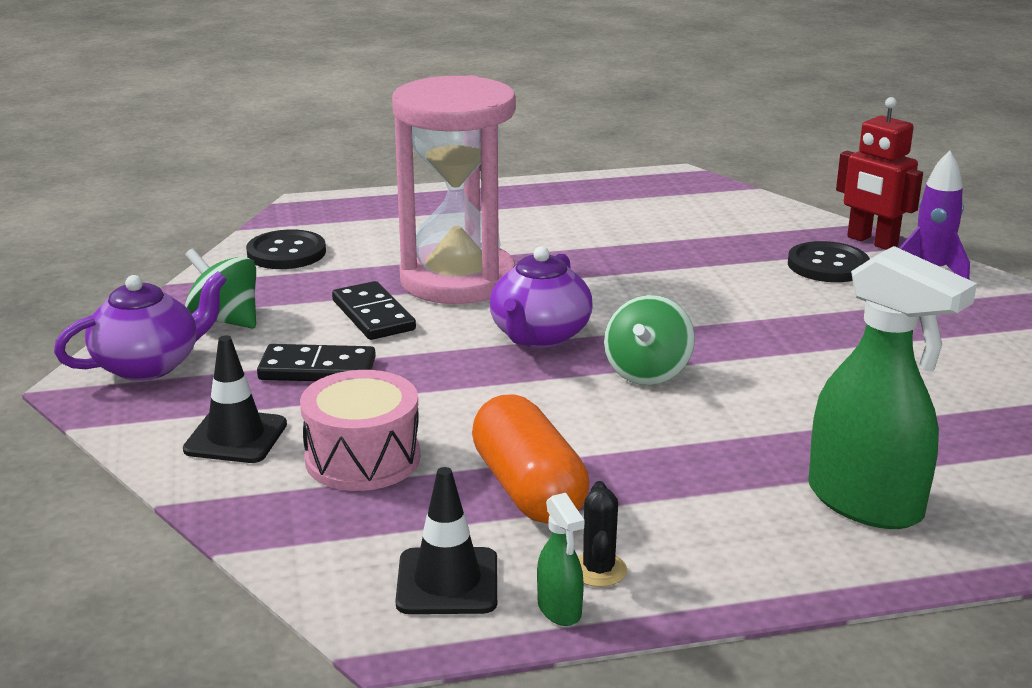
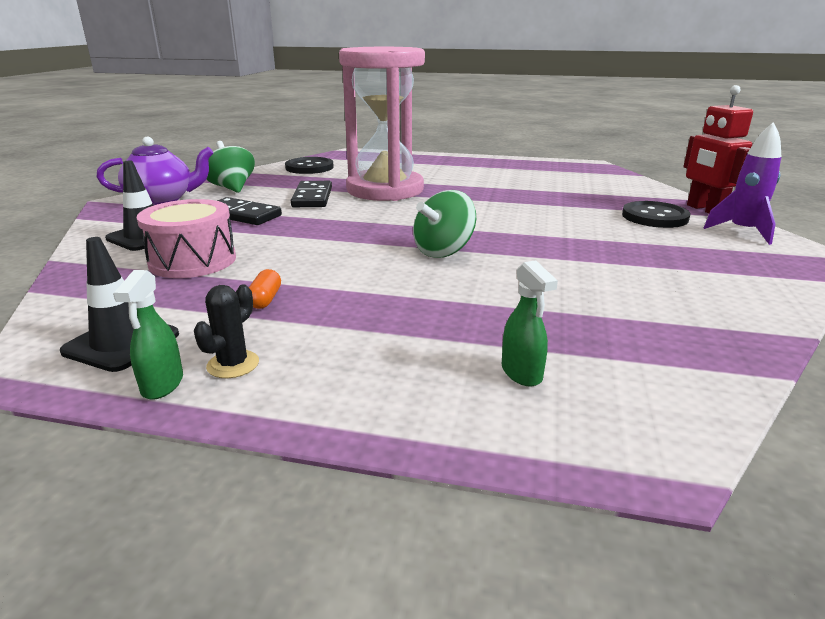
camera: 25 degrees right, 0 degrees up
orange capsule [472,395,589,524] -> orange capsule [249,269,281,309], size x0.40
purple teapot [490,246,593,348] -> none
green spray bottle [808,246,977,529] -> green spray bottle [502,260,558,387], size x0.44

